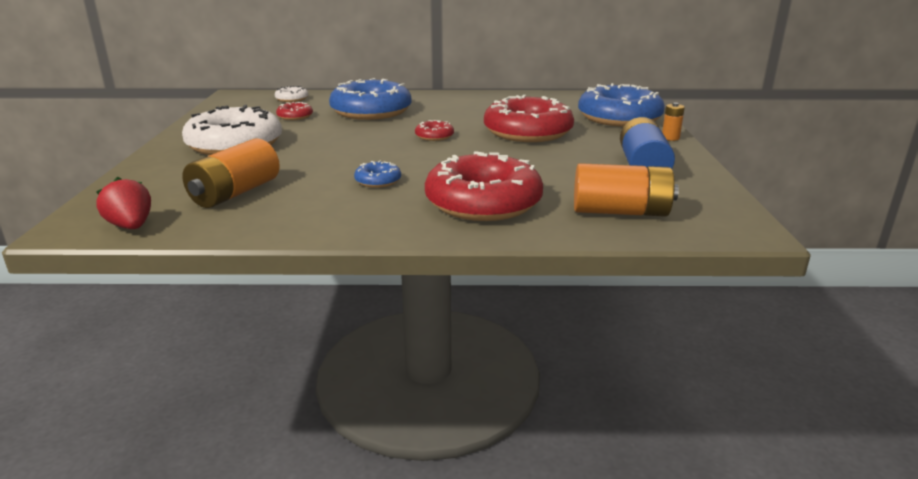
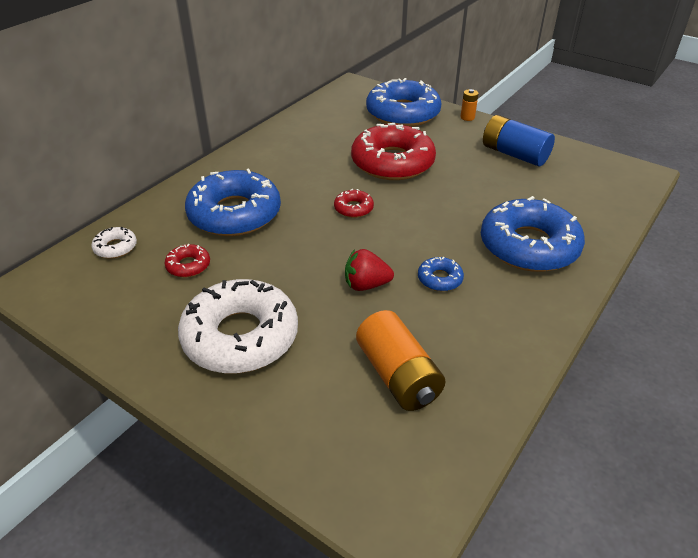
camera: 55 degrees left, 15 degrees up
red strawberry [96,177,151,229] -> red strawberry moved to [345,249,394,291]
red donut [425,151,543,221] -> blue donut [481,196,585,272]
orange battery [574,163,679,217] -> none

